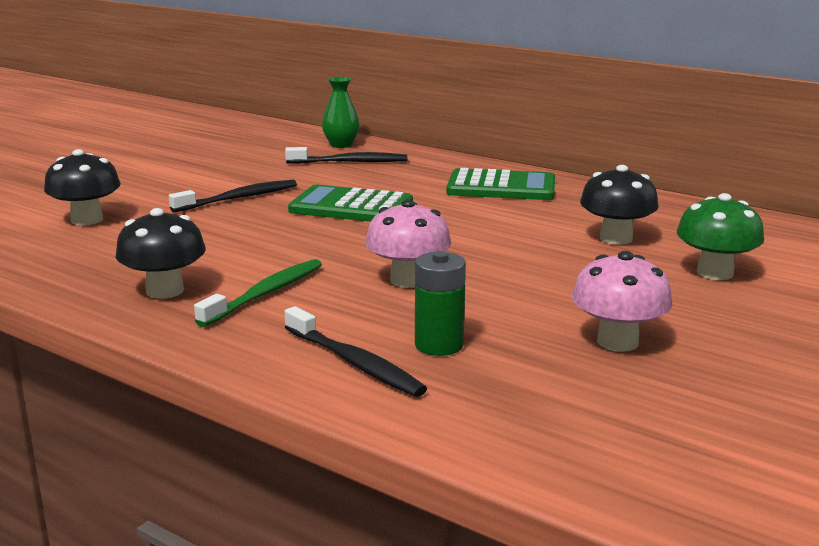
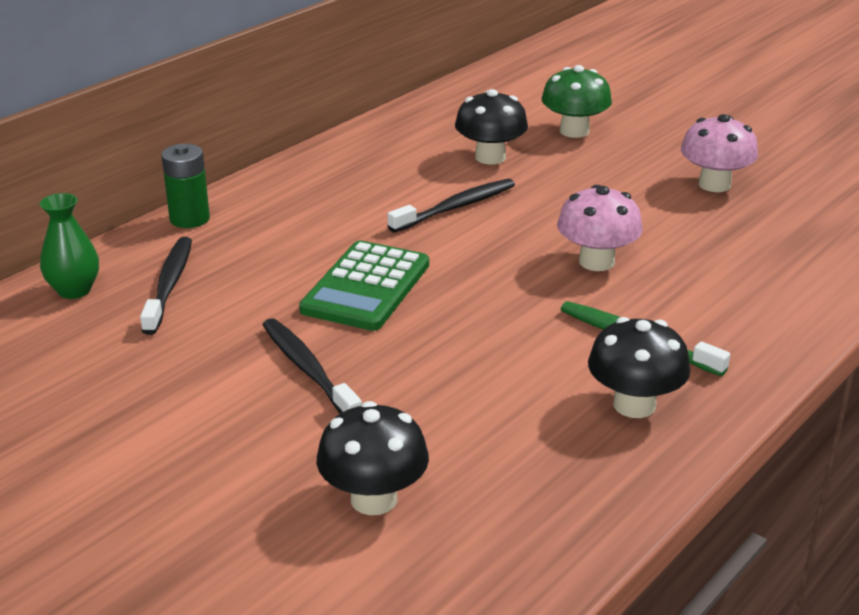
camera: 85 degrees left, 10 degrees up
black toothbrush [284,306,427,397] -> black toothbrush moved to [388,179,515,233]
green battery [415,251,466,356] -> green battery moved to [161,144,210,228]
green calculator [446,168,555,200] -> none

